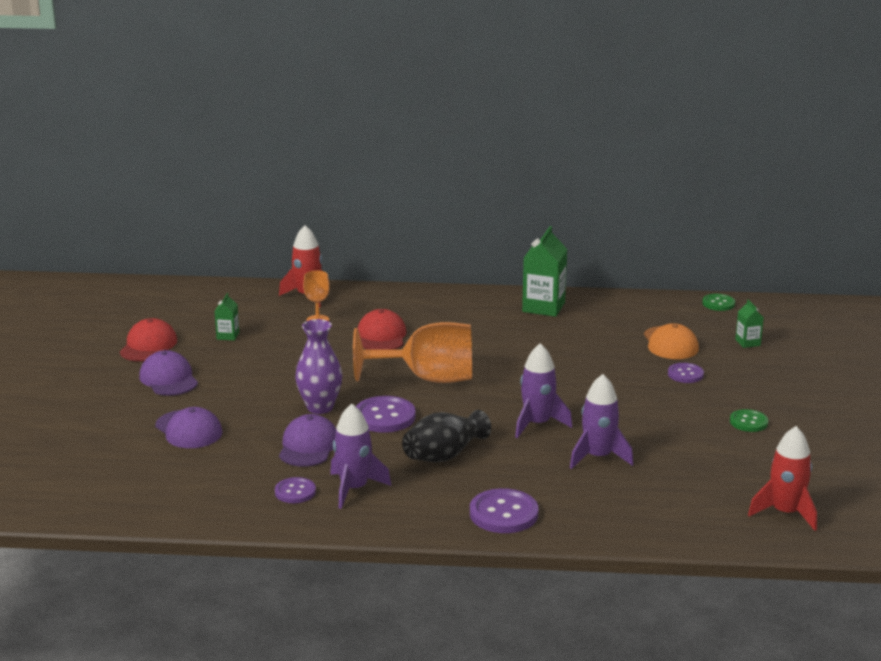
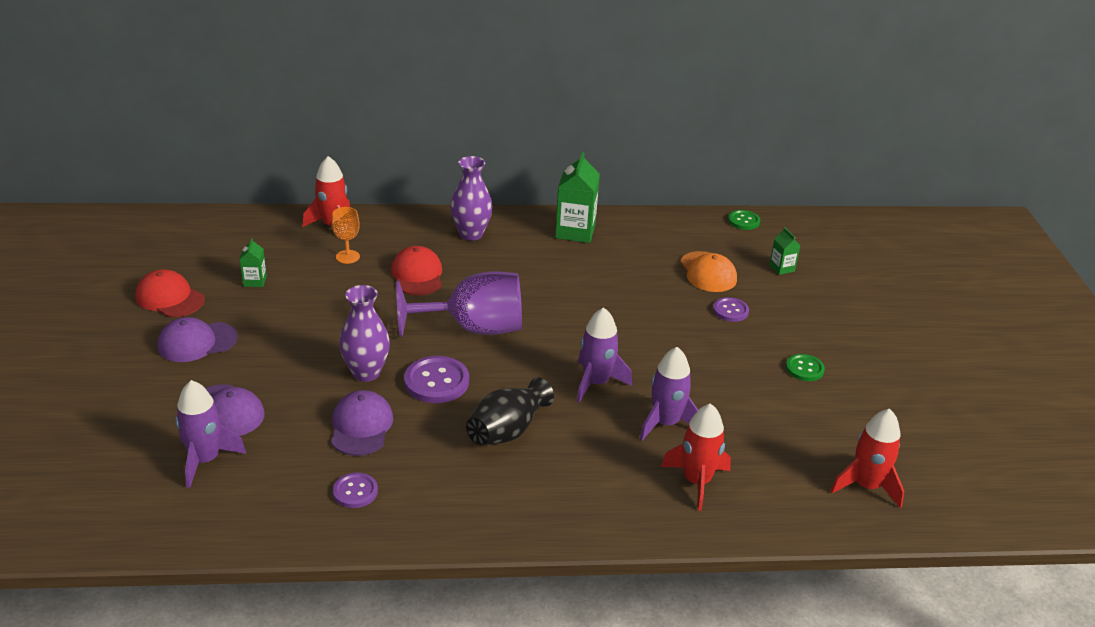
camera: 10 degrees left, 10 degrees up
red cap [120,318,177,362] -> red cap turned 60 degrees counterclockwise [135,269,205,317]
purple cap [139,350,198,396] -> purple cap turned 75 degrees counterclockwise [158,317,238,362]
purple rocket [330,403,391,509] -> purple rocket moved to [175,380,246,488]
orange goblet [353,322,472,383] -> purple goblet [396,271,522,337]
purple button [470,488,538,533] -> none
none -> purple vase [450,156,493,241]
none -> red rocket [661,403,731,511]

